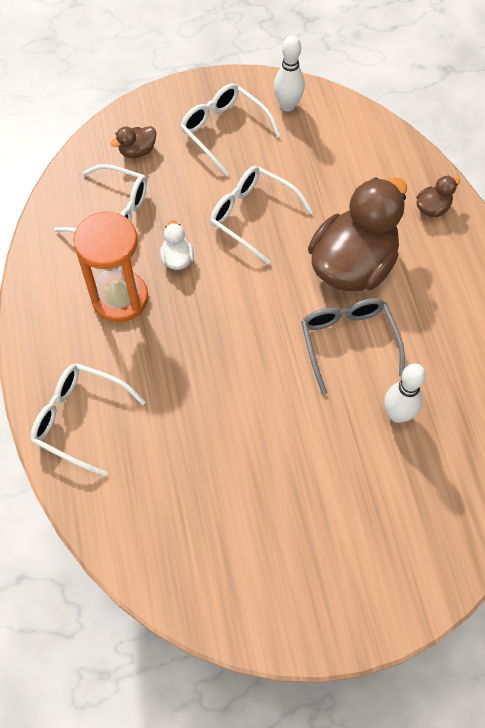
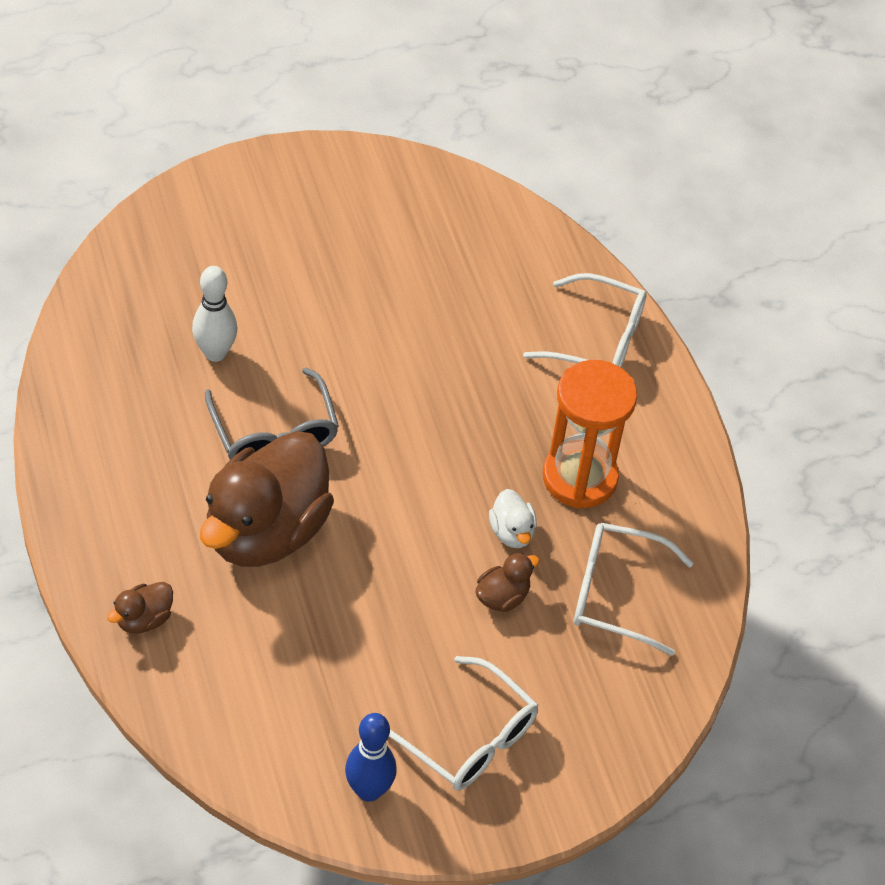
camera: 170 degrees right, 10 degrees down
brown duck [111,126,156,158] -> brown duck moved to [476,553,540,612]
white glasses [210,166,313,265] -> none
white bowling pin [274,35,305,112] -> blue bowling pin [345,713,396,802]

